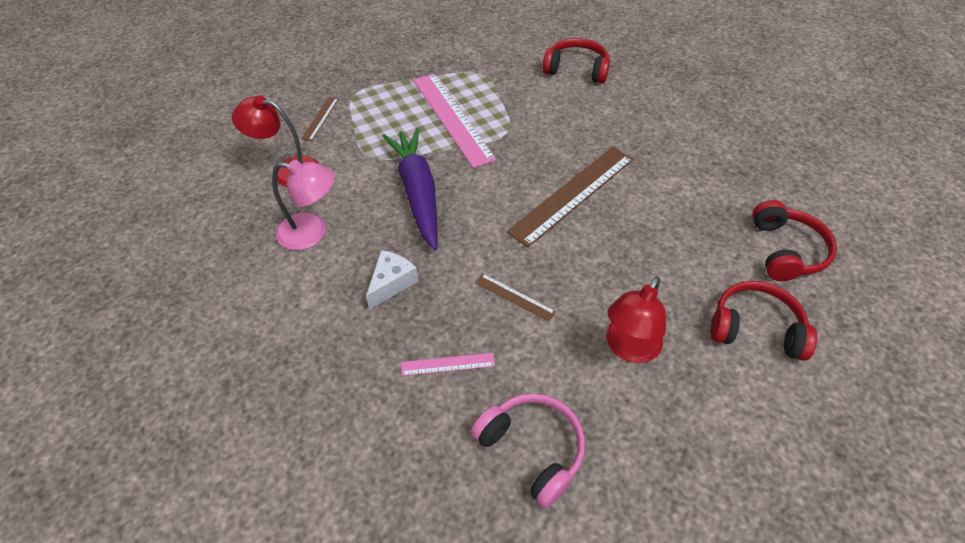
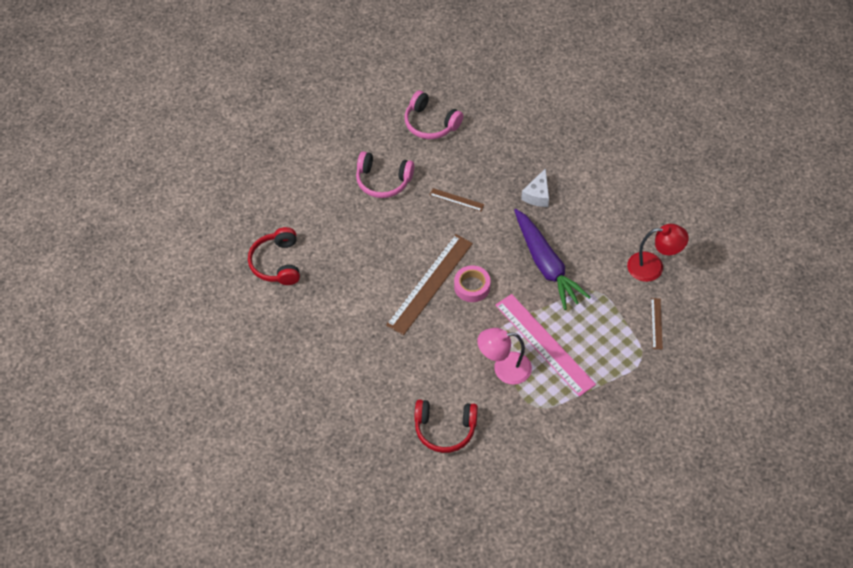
camera: 170 degrees right, 5 degrees up
pink lamp [272,160,335,250] -> pink lamp moved to [477,328,532,385]
pink ruler [401,353,495,376] -> none
red lamp [606,276,666,363] -> pink headphones [356,151,414,198]
red headphones [710,281,817,361] -> none
none -> pink tape [454,265,490,302]

